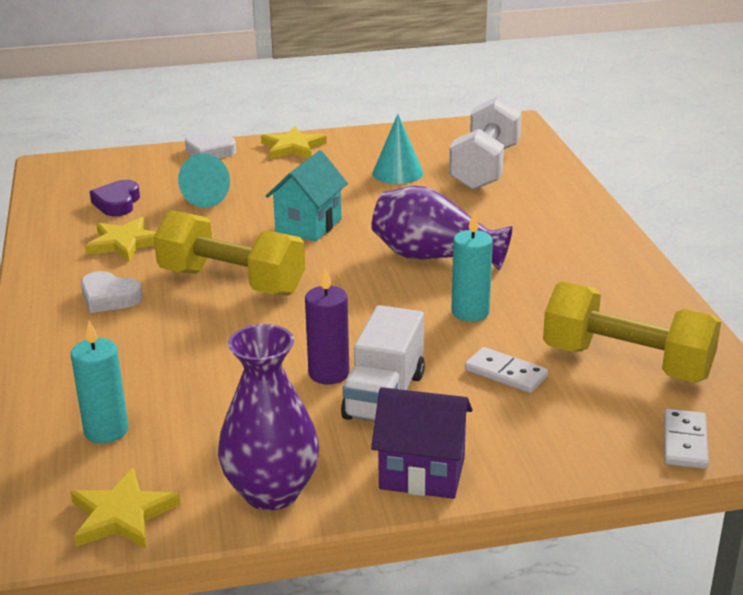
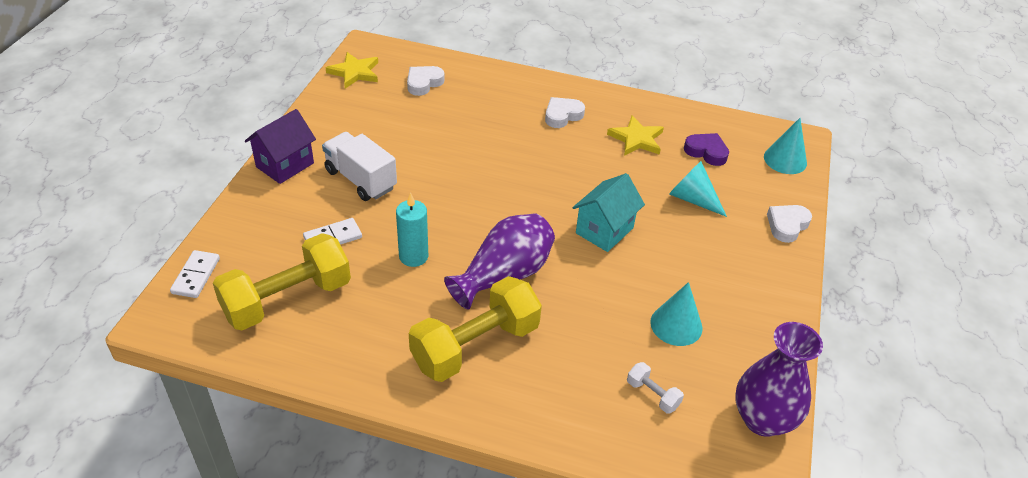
camera: 115 degrees right, 15 degrees up
turquoise candle [71,321,128,444] -> white heart [407,66,445,96]
yellow dumbbell [154,210,305,296] -> yellow dumbbell moved to [409,276,542,382]
purple vase [218,324,319,511] -> purple vase moved to [735,322,823,437]
yellow star [261,126,327,159] -> none
turquoise house [266,150,348,241] -> turquoise house turned 75 degrees clockwise [573,173,645,252]
purple candle [305,268,349,384] -> none
white dumbbell [449,96,522,190] -> white dumbbell [627,362,684,413], size x0.42
white domino [664,409,709,469] -> white domino turned 60 degrees clockwise [170,250,220,298]
none -> turquoise cone [764,118,807,174]

